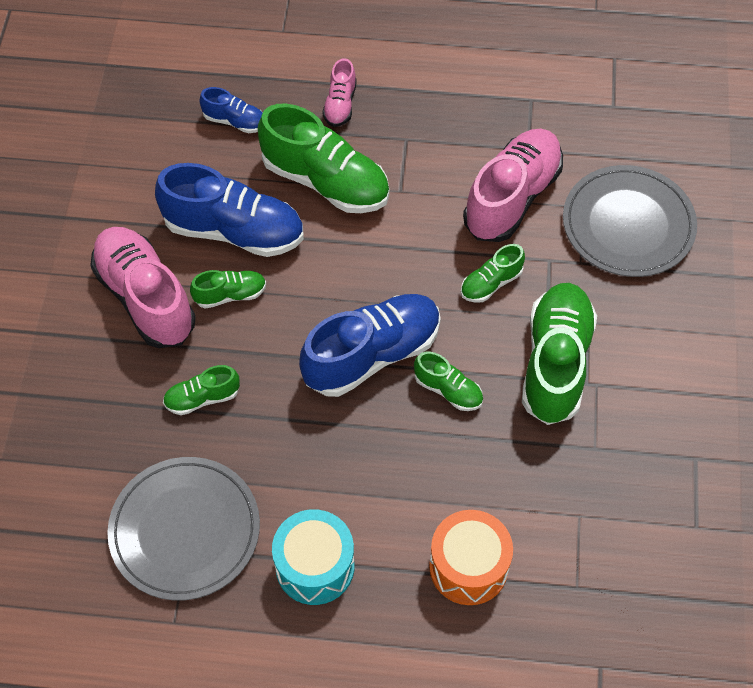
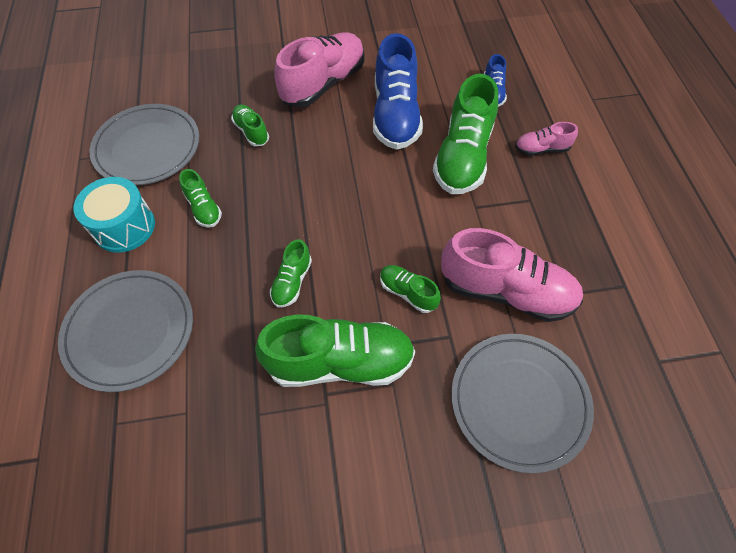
camera: 75 degrees right, 0 degrees up
green shoe [190,270,266,309] -> green shoe moved to [179,169,222,228]
blue shoe [299,294,441,397] -> none
orange drum [429,510,513,605] -> grey plate [58,270,193,392]

